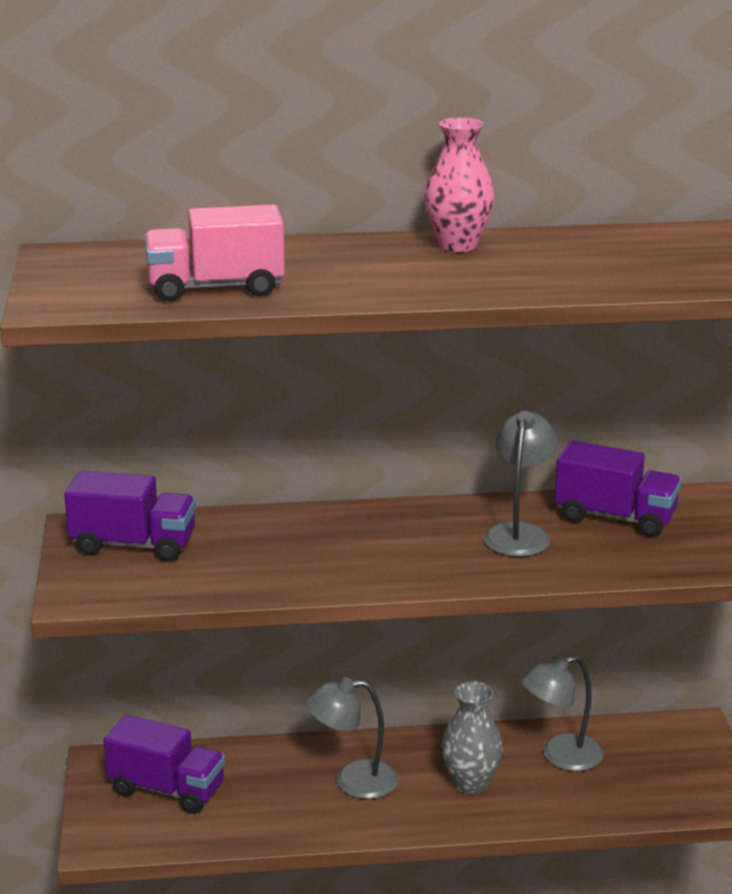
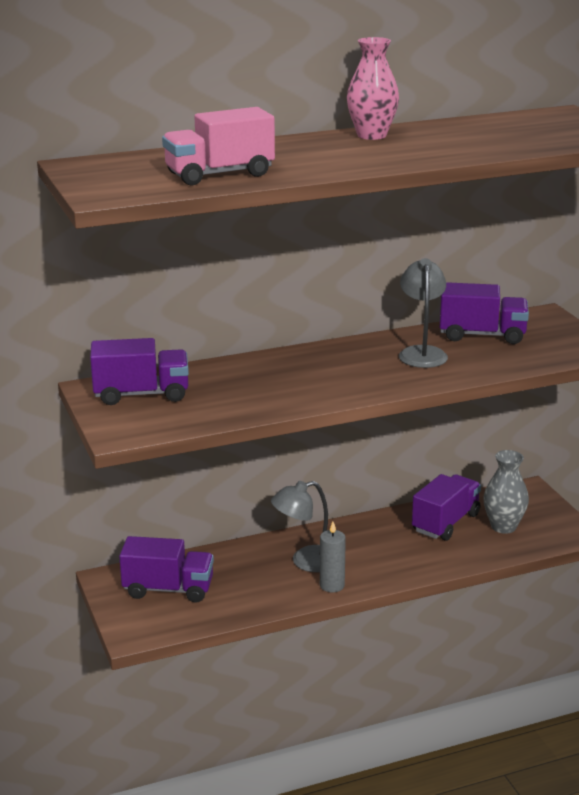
camera: 15 degrees left, 0 degrees up
grey vase [441,681,503,794] -> grey vase moved to [483,450,529,534]
grey lamp [521,655,604,771] -> purple truck [412,474,481,541]
none -> grey candle [320,522,346,592]

